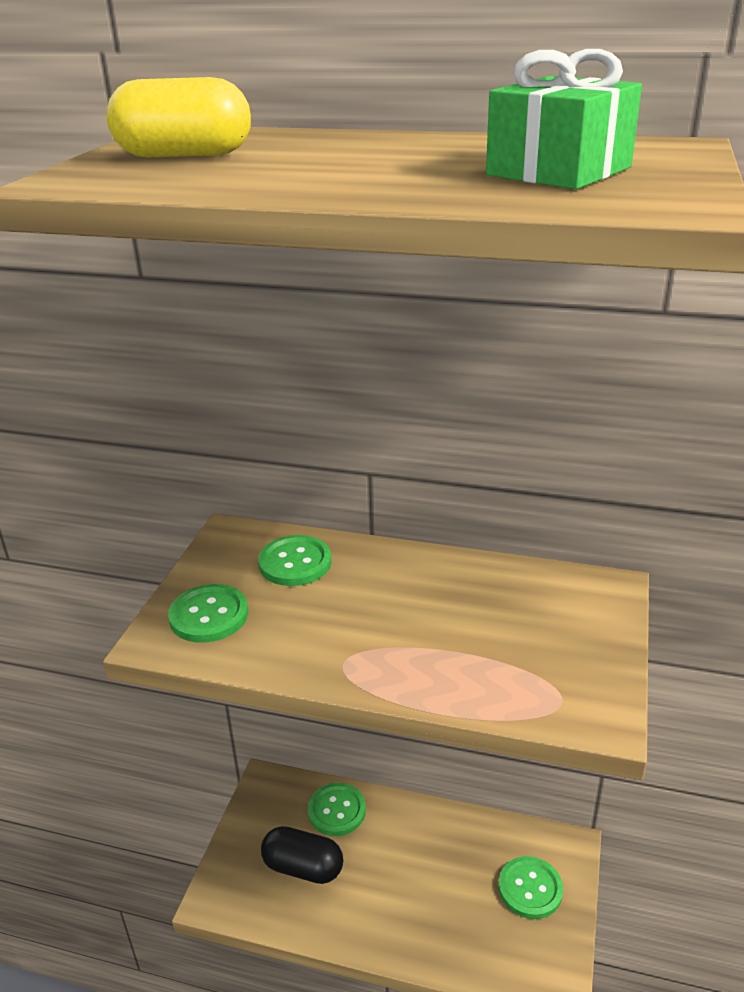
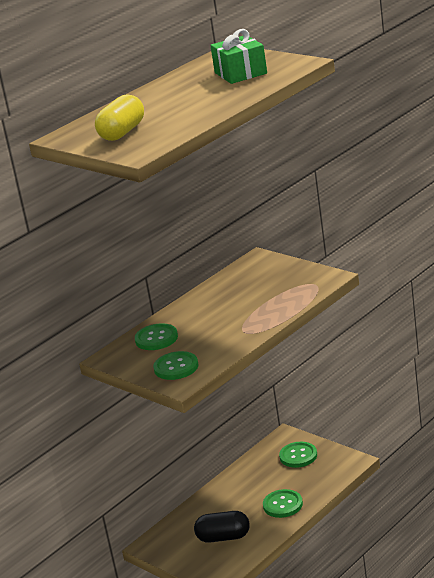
camera: 60 degrees left, 5 degrees down
black capsule [261,826,343,884] -> black capsule turned 45 degrees clockwise [194,511,250,543]
green button [308,783,366,836] -> green button moved to [263,489,303,518]

